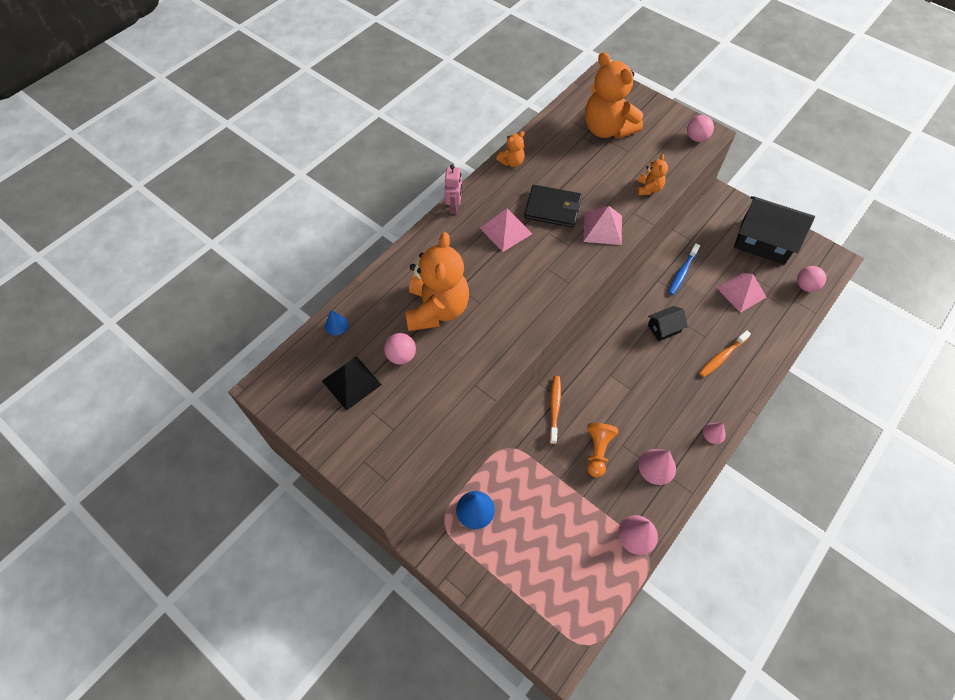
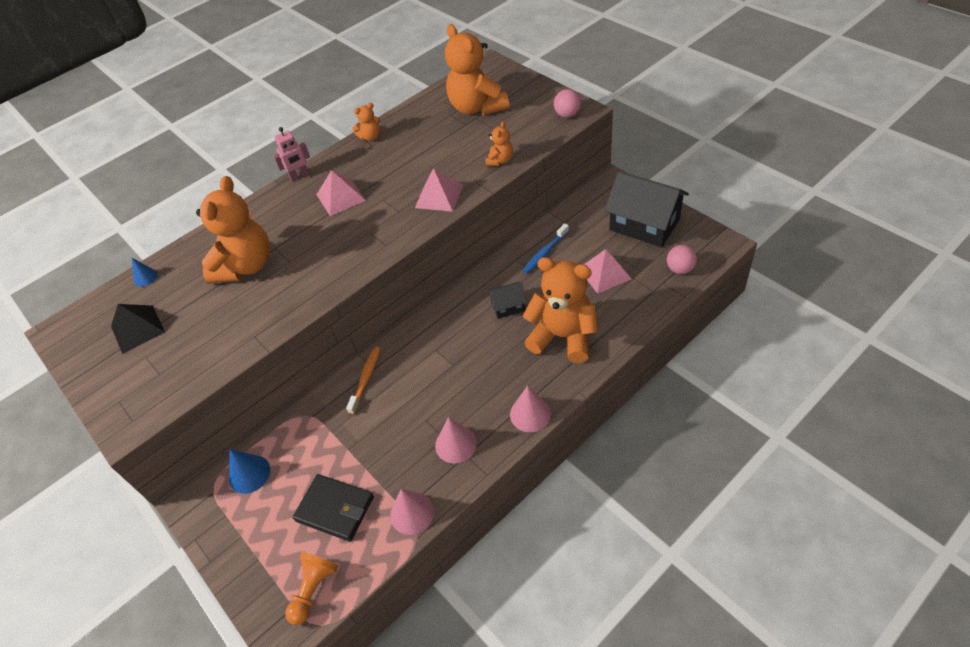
camera: 15 degrees right, 10 degrees down
pink ball [384,333,416,365] -> none
pink robot [444,164,462,214] -> pink robot turned 45 degrees clockwise [273,127,310,182]
black wallet [524,185,582,228] -> black wallet moved to [293,474,374,542]
orange pawn [587,423,618,477] -> orange pawn moved to [285,552,338,625]
orange toothbrush [699,330,751,377] -> orange teddy bear [523,257,598,363]
pink cone [703,423,726,444] -> pink cone [510,386,551,432], size x1.63

